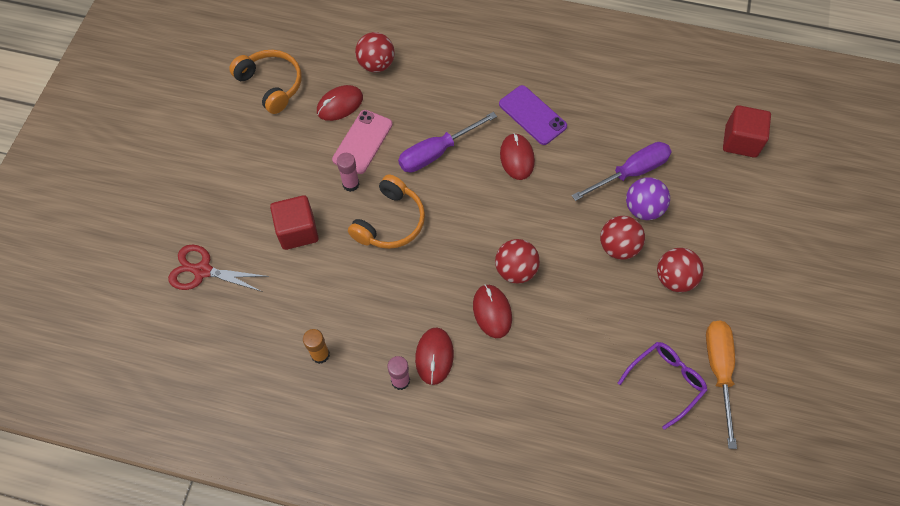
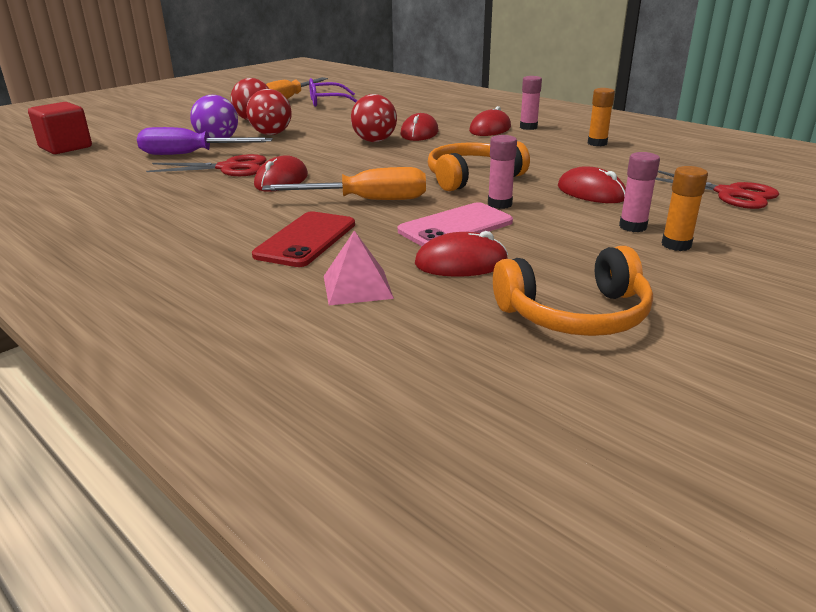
camera: 150 degrees left, 35 degrees down
orange headphones [229,50,302,114] -> orange headphones turned 90 degrees counterclockwise [493,246,653,336]
red cube [270,195,319,250] -> red mouse [558,166,626,203]
red ball [355,32,395,72] -> pink pyramid [324,230,394,305]
purple screwdriver [398,112,497,173] -> orange screwdriver [262,167,426,200]
purple phone [499,85,567,145] -> none
none -> red scissors [146,154,267,176]
none -> red phone [252,211,355,267]
none -> pink glue stick [619,152,660,232]
none -> orange glue stick [662,166,708,251]

